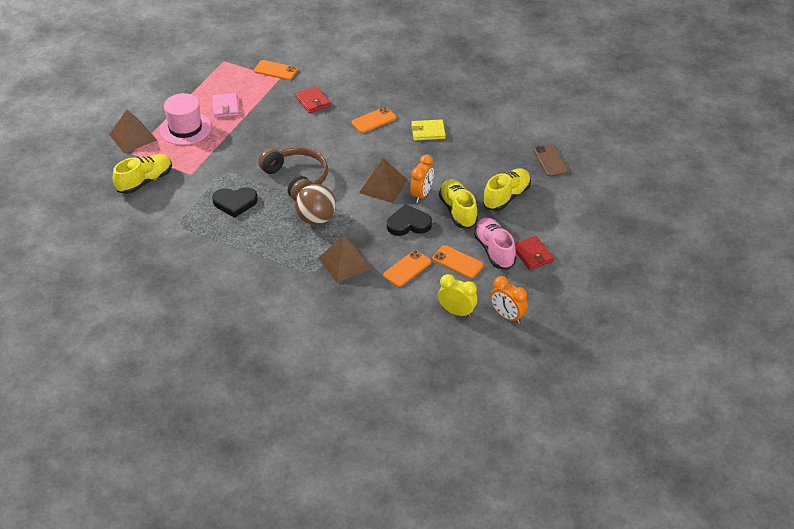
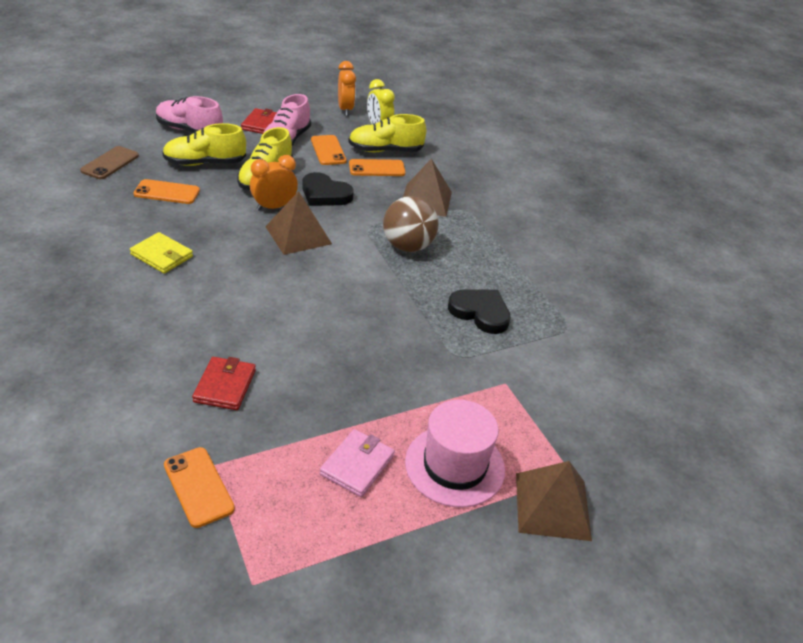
camera: 145 degrees left, 5 degrees down
yellow shoe [113,154,172,194] -> yellow shoe moved to [348,114,426,152]
brown headphones [258,147,328,201] -> none
orange phone [351,107,396,133] -> orange phone moved to [133,179,200,204]
none -> pink shoe [156,96,223,133]

